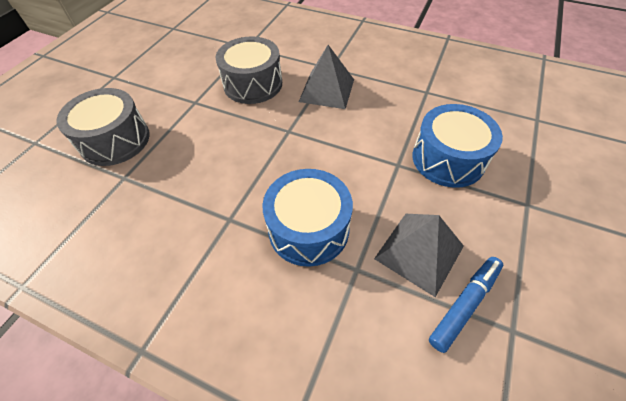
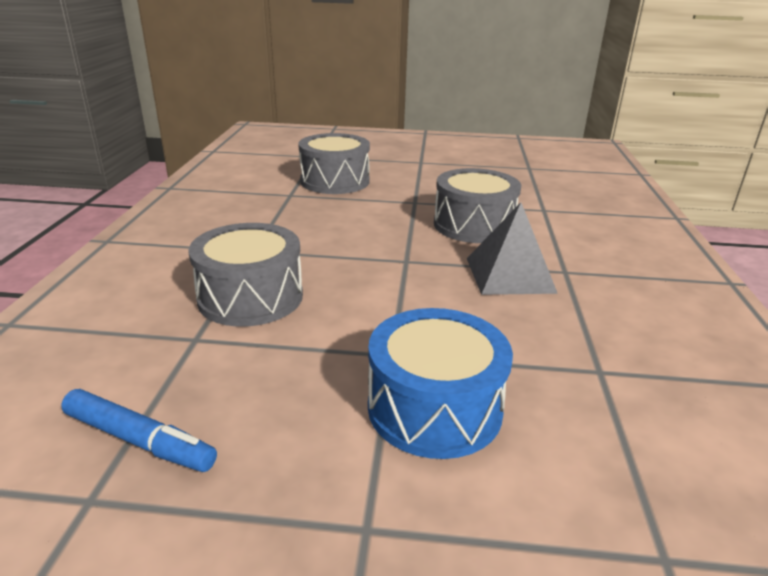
camera: 70 degrees right, 25 degrees down
blue drum [262,169,353,267] -> grey drum [188,223,303,326]
grey pyramid [374,214,464,297] -> none

